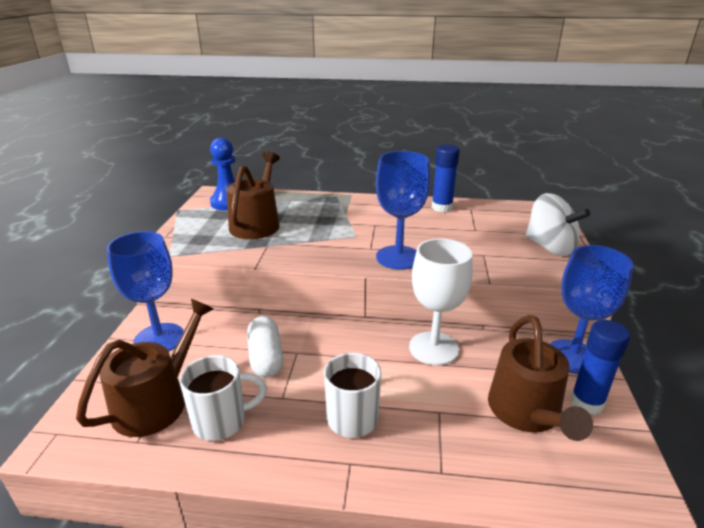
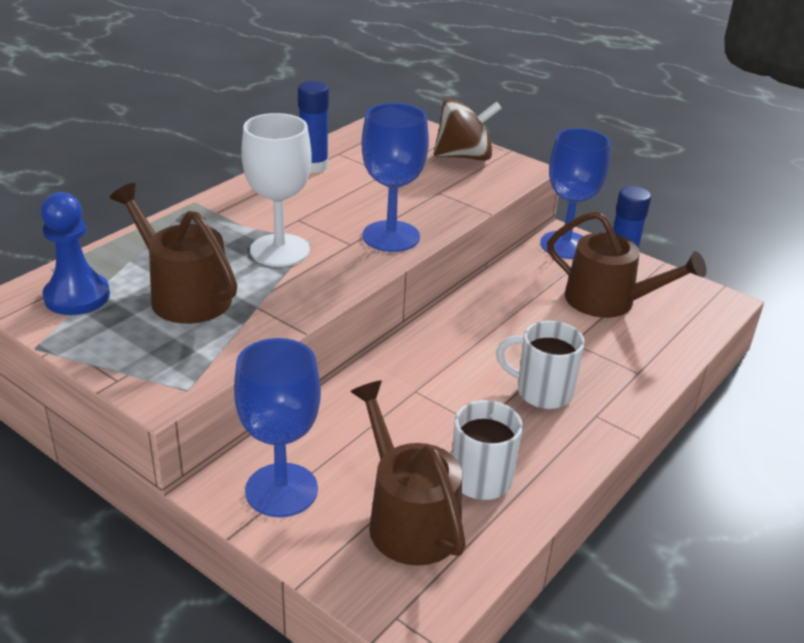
camera: 60 degrees left, 5 degrees up
white capsule [247,316,284,377] -> none
white goblet [409,239,473,365] -> white goblet moved to [241,113,312,267]
white spinning top [526,193,590,256] -> brown spinning top [434,98,502,161]

